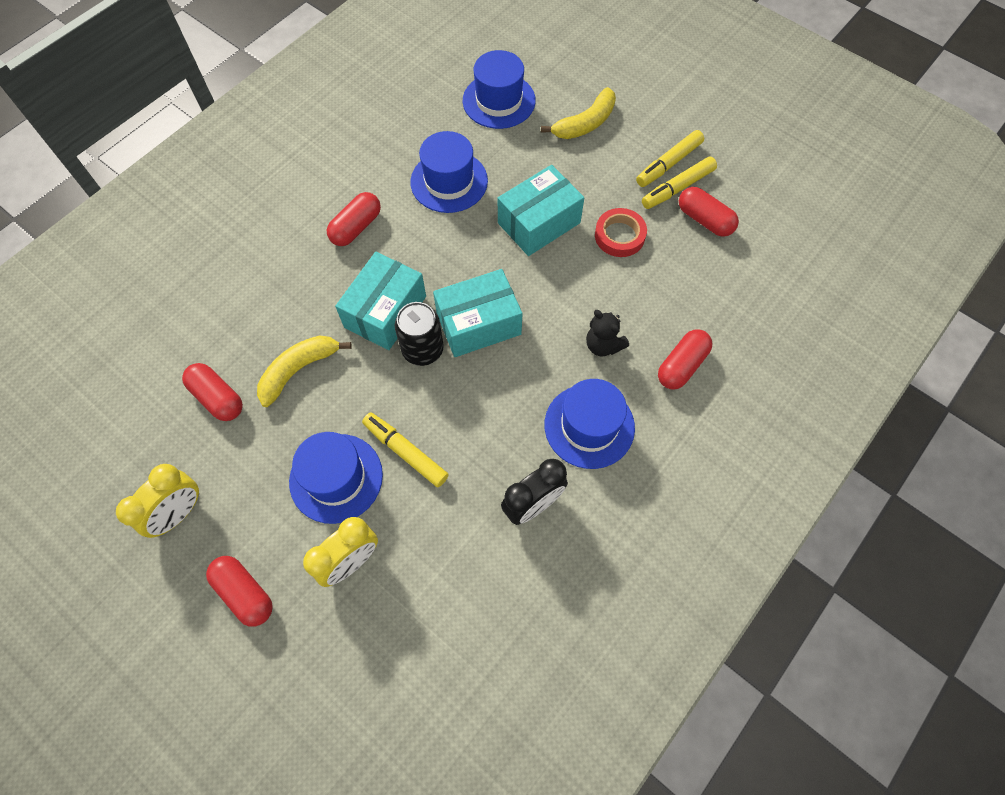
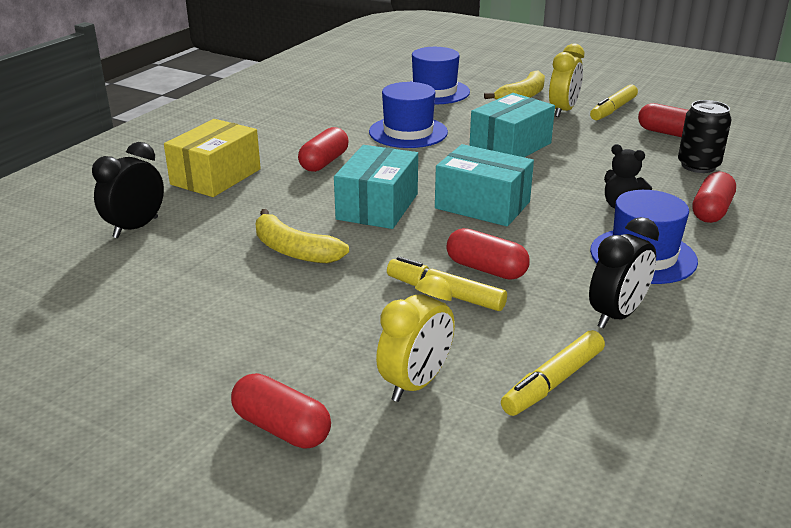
camera: 10 degrees left, 35 degrees down
yellow clock [116,464,199,538] -> yellow clock moved to [549,43,584,117]
red capsule [182,363,243,421] -> red capsule moved to [446,228,530,280]
yellow banana [257,335,352,407] -> yellow banana turned 90 degrees counterclockwise [256,209,349,264]
blue hat [289,432,383,524] -> none
black can [395,302,444,366] -> black can moved to [678,100,731,173]
turquoise box [433,269,523,357] -> turquoise box turned 60 degrees clockwise [435,144,534,226]
red tape [595,208,647,257] -> none
yellow marker [642,156,717,209] -> yellow marker moved to [501,330,605,416]
none -> black clock [92,142,164,238]
none -> yellow box [164,119,261,197]

